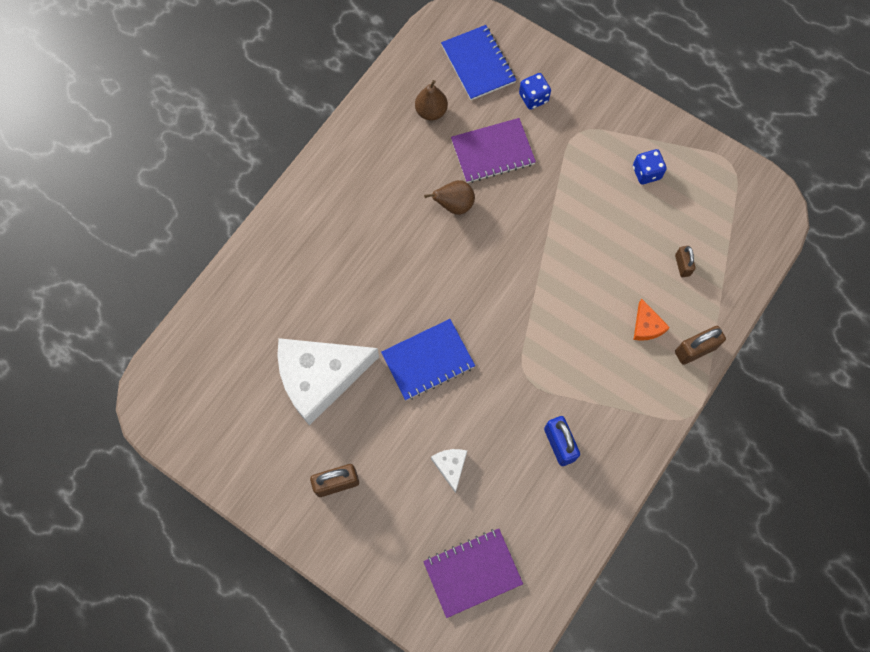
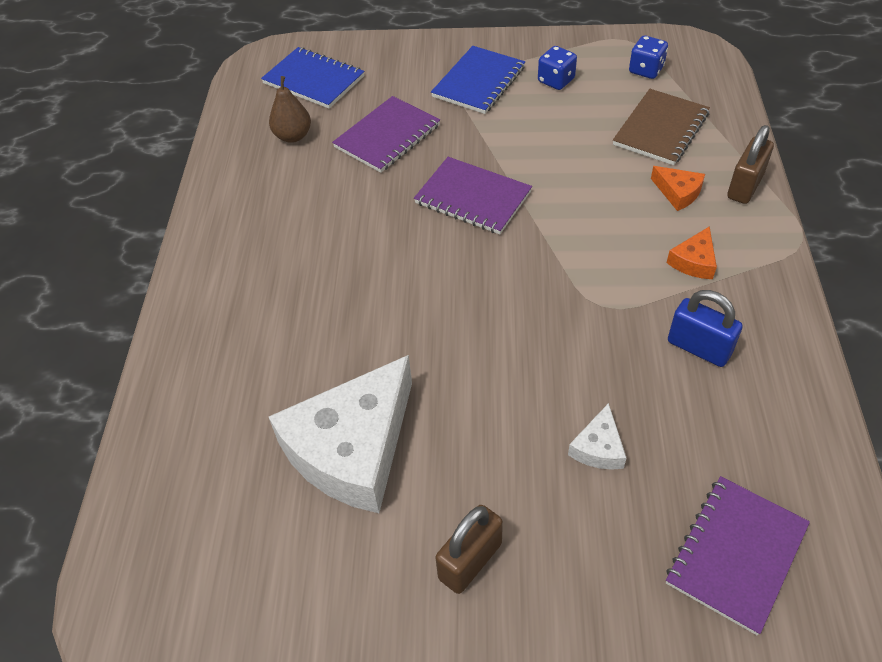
camera: 30 degrees left, 20 degrees down
blue notebook [381,319,475,400] -> blue notebook moved to [431,46,525,114]
brown pear [424,180,475,215] -> none
white cheese [431,449,467,493] -> white cheese turned 120 degrees counterclockwise [568,403,626,470]
blue dice [519,73,551,110] -> blue dice moved to [629,36,668,79]
brown padlock [675,246,696,277] -> brown notebook [613,89,710,165]
none -> purple notebook [414,157,532,234]
none -> orange cheese [667,226,717,279]

